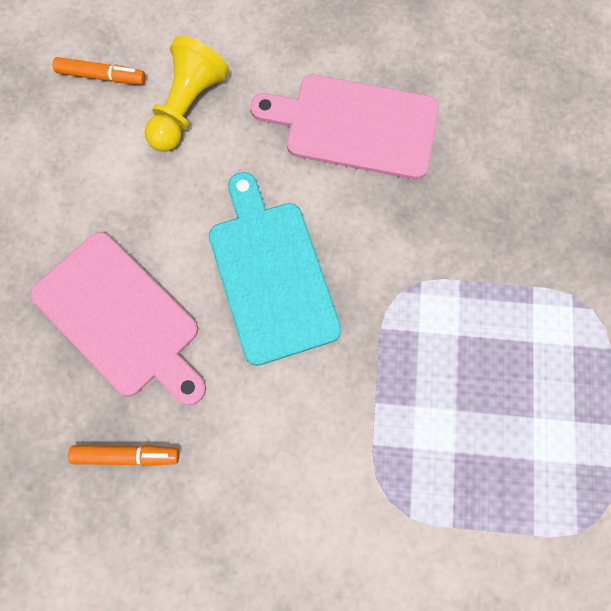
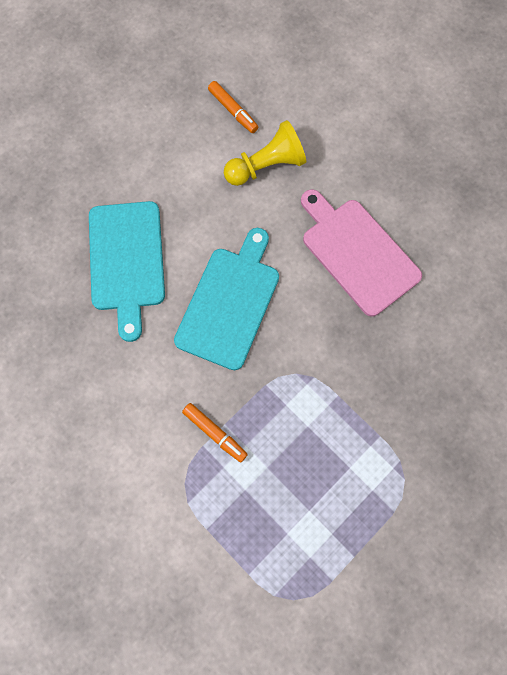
camera: 40 degrees right, 0 degrees up
pink cutting board [30,232,206,405] -> turquoise cutting board [89,201,165,342]
orange marker [68,445,179,466] -> orange marker moved to [182,403,248,462]

